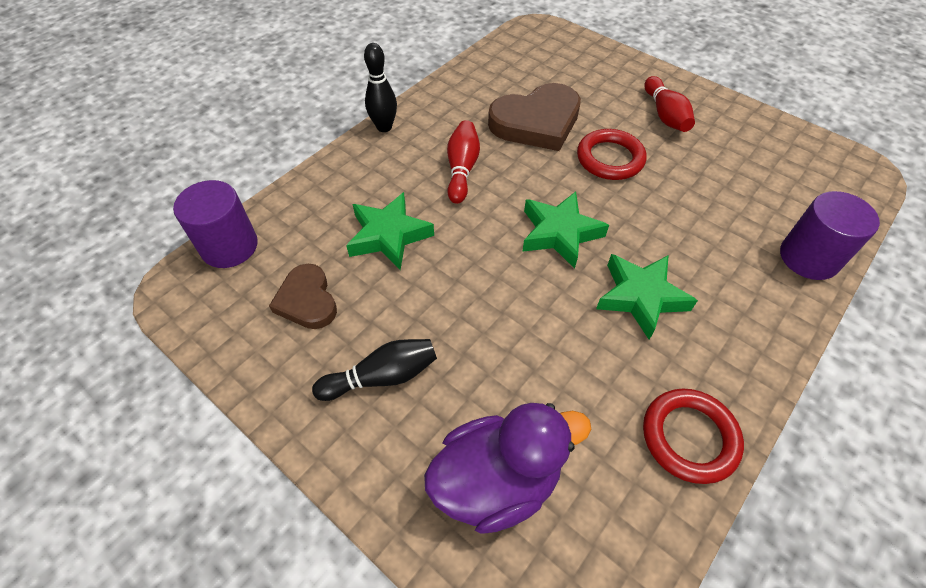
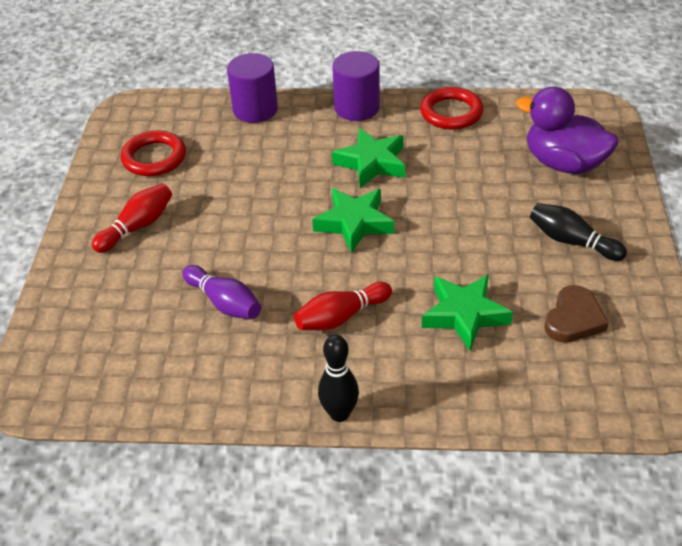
camera: 125 degrees left, 10 degrees down
purple cylinder [173,180,258,268] -> purple cylinder moved to [332,51,380,121]
brown heart [488,83,581,151] -> purple bowling pin [182,265,261,319]
red ring [577,129,646,180] -> red ring moved to [121,131,186,176]

